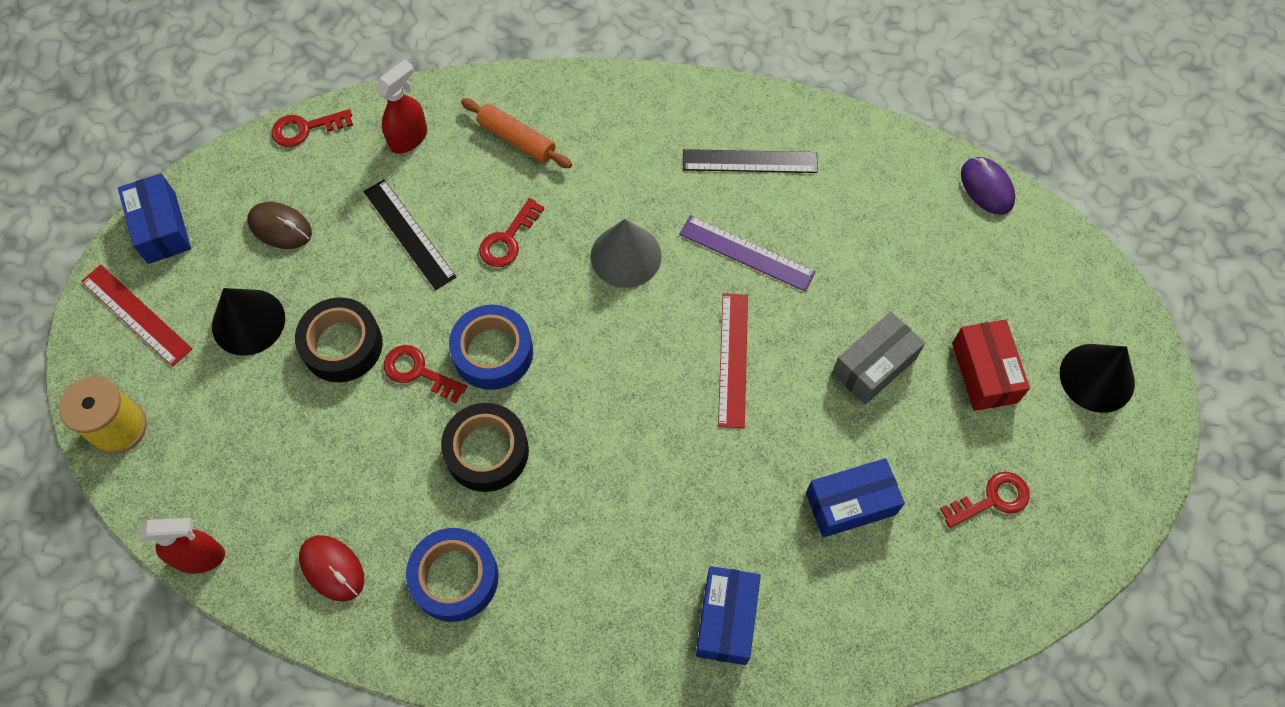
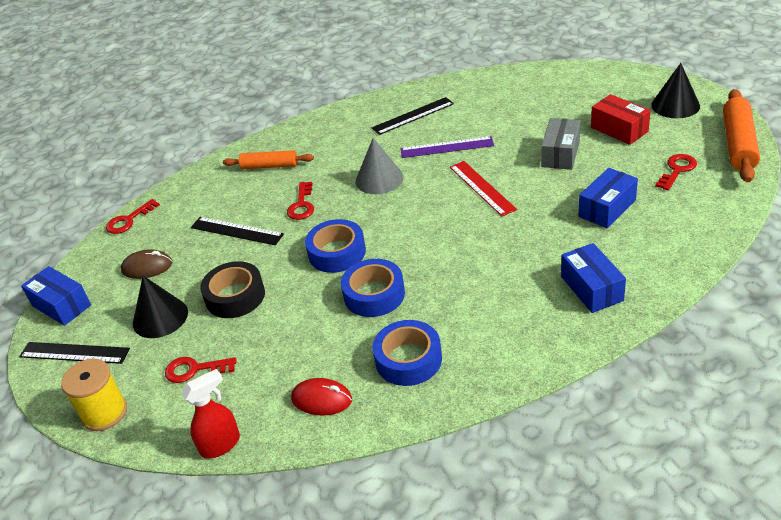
camera: 25 degrees left, 25 degrees down
red ruler [81,265,192,367] -> black ruler [19,342,130,364]
red spray bottle [375,60,427,154] -> none
red key [384,345,467,403] -> red key moved to [165,357,236,383]
black tape [441,403,529,492] -> blue tape [341,259,405,317]
purple mouse [961,157,1015,215] -> none
none -> orange rolling pin [723,89,760,182]

